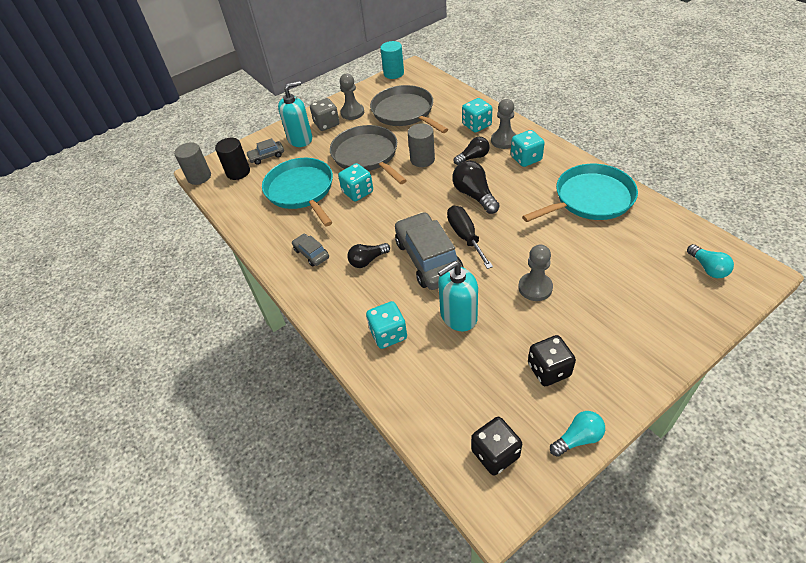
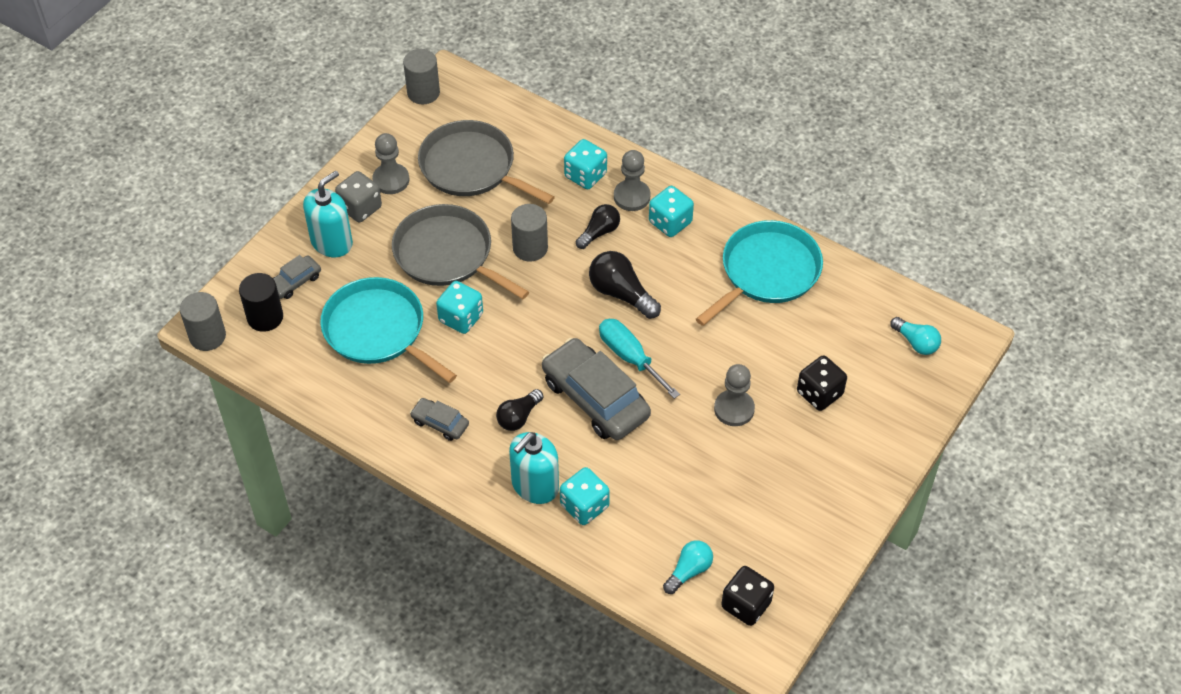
camera: 25 degrees left, 5 degrees up
turquoise cylinder [380,41,404,79] -> grey cylinder [403,49,440,104]
turquoise soap dispenser [438,261,478,331] -> turquoise soap dispenser moved to [509,432,559,504]
black screwdriver [447,206,493,269] -> turquoise screwdriver [599,319,680,399]
black dice [528,335,576,386] -> black dice moved to [797,355,847,411]
turquoise light bulb [550,411,605,457] -> turquoise light bulb moved to [663,540,713,594]

